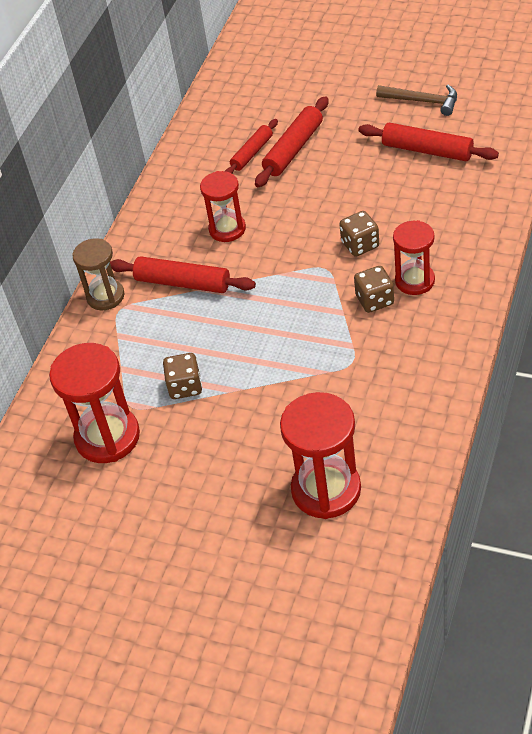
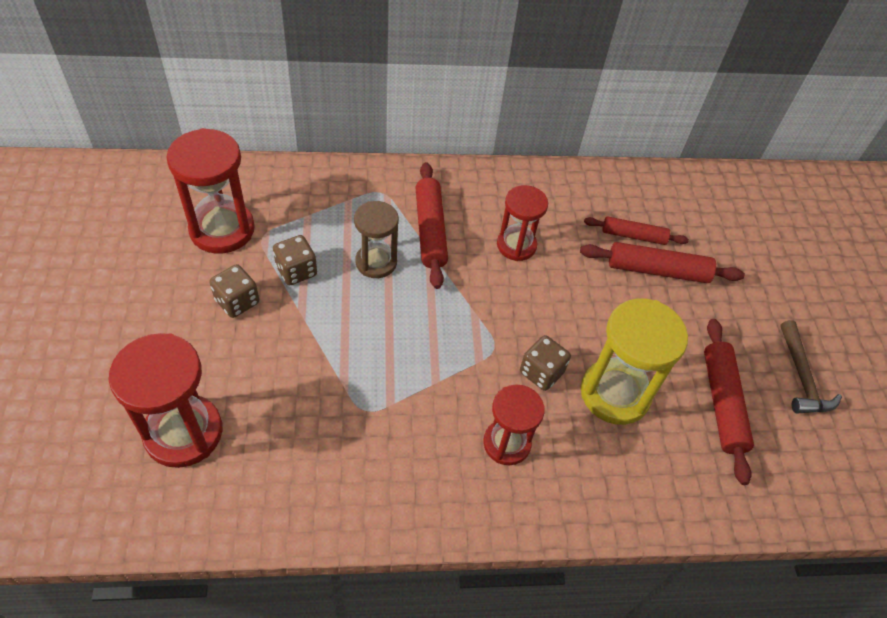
camera: 55 degrees right, 5 degrees up
brown hourglass [72,238,125,310] -> brown hourglass moved to [354,201,399,278]
brown dice [354,266,394,313] -> brown dice moved to [209,264,259,318]
none -> yellow hourglass [581,298,688,425]

